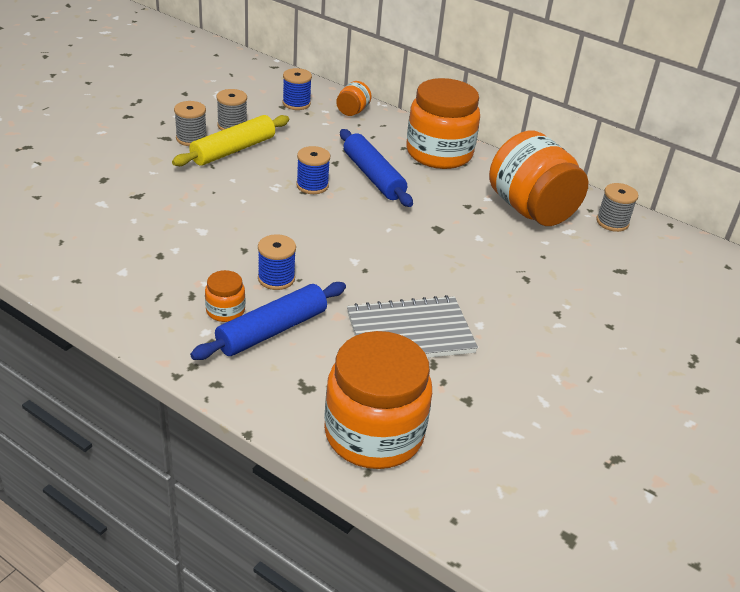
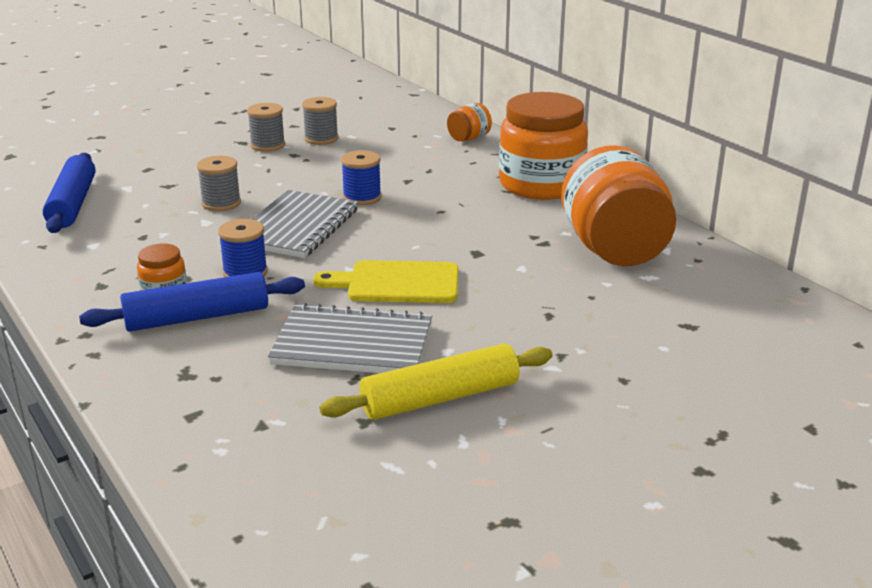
camera: 25 degrees right, 10 degrees down
yellow rolling pin [172,115,289,166] -> yellow rolling pin moved to [319,343,553,420]
blue spool [283,68,312,110] -> none
orange jar [324,331,432,469] -> none
blue rolling pin [340,129,413,207] -> blue rolling pin moved to [43,153,95,233]
grey spool [596,183,638,232] -> grey spool moved to [197,156,241,211]
none -> grey notebook [252,190,358,258]
none -> yellow cutting board [313,260,459,303]

